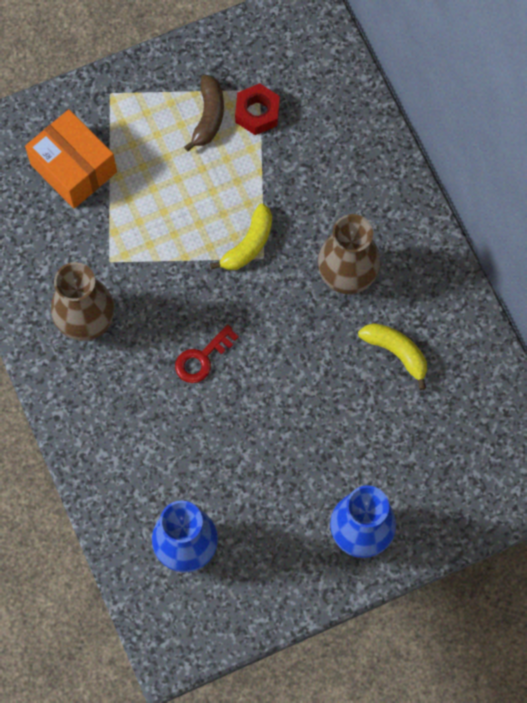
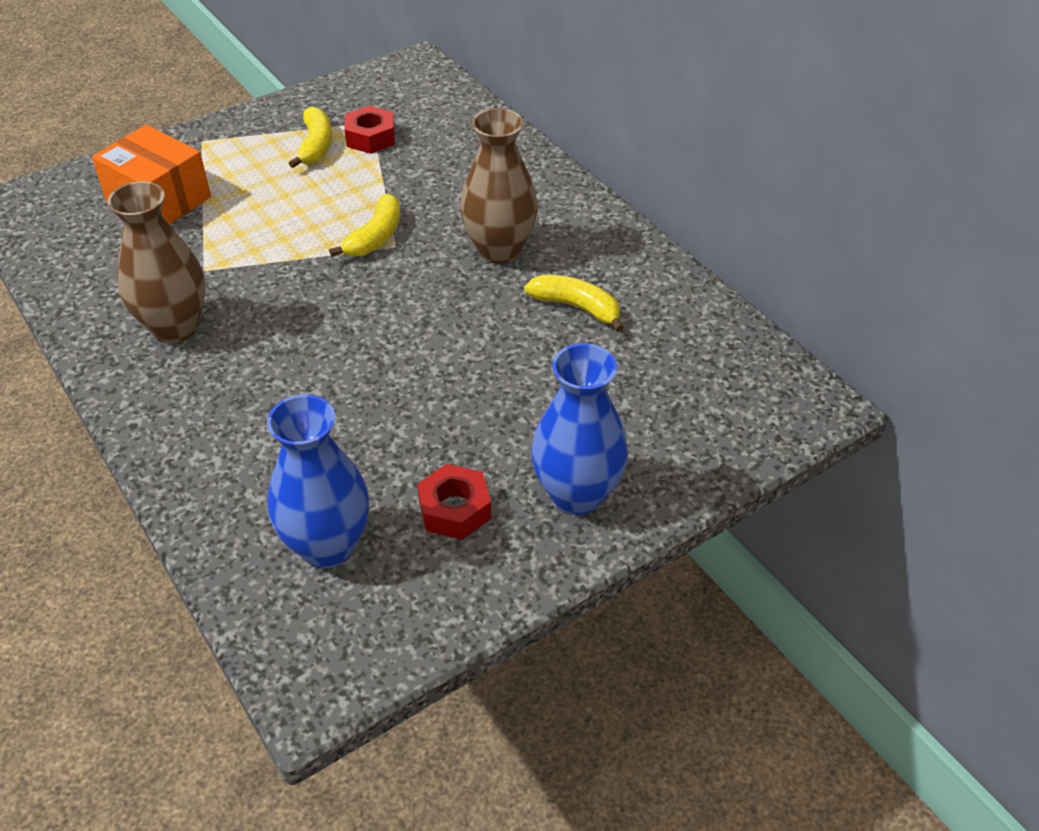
camera: 10 degrees left, 25 degrees down
red key [175,325,239,383] -> none
brown banana [184,75,224,151] -> yellow banana [289,106,332,168]
none -> red nut [417,464,492,540]

